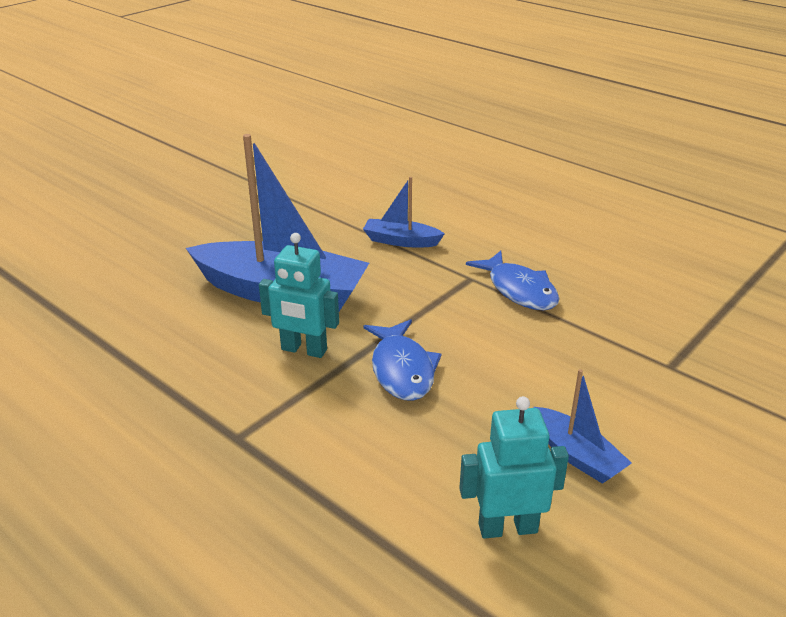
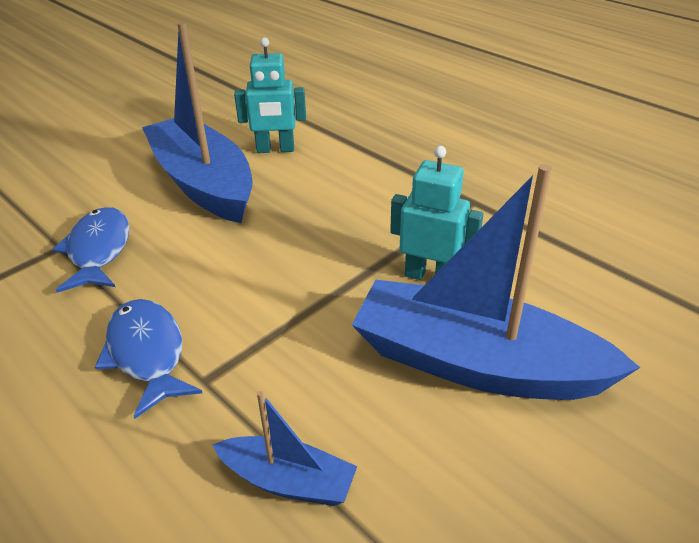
camera: 175 degrees left, 5 degrees up
blue fish [363,319,442,401] -> blue fish moved to [52,207,129,293]
blue boat [533,369,632,484] -> blue boat [142,22,252,223], size x2.10

